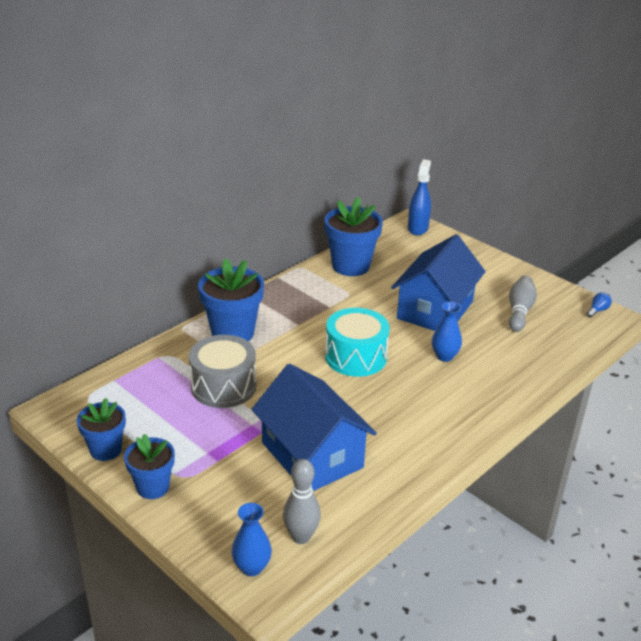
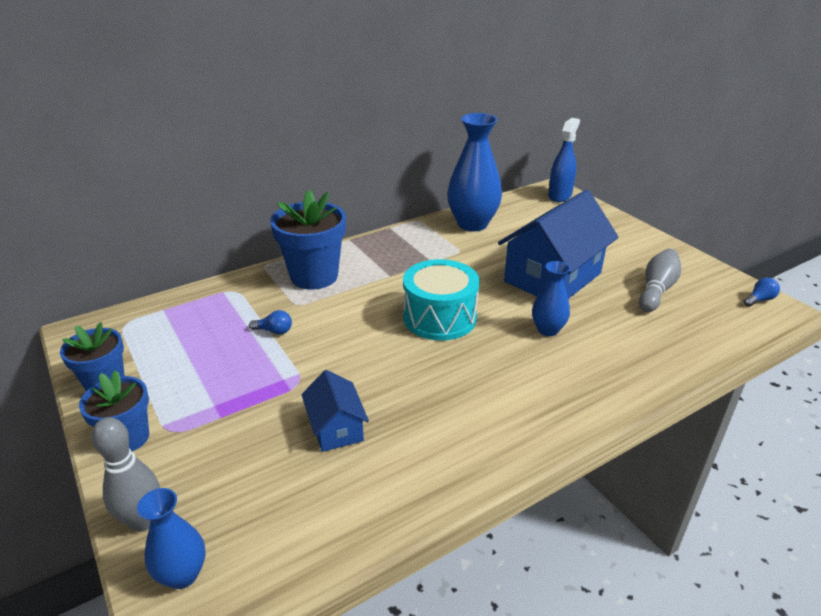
camera: 15 degrees right, 0 degrees up
grey drum [189,335,256,408] -> blue light bulb [249,310,292,335]
blue house [252,364,377,491] -> blue house [301,370,369,452], size x0.49
grey bowling pin [283,459,321,544] -> grey bowling pin moved to [92,417,160,532]
blue flower pot [324,197,383,276] -> blue vase [447,113,502,231]

